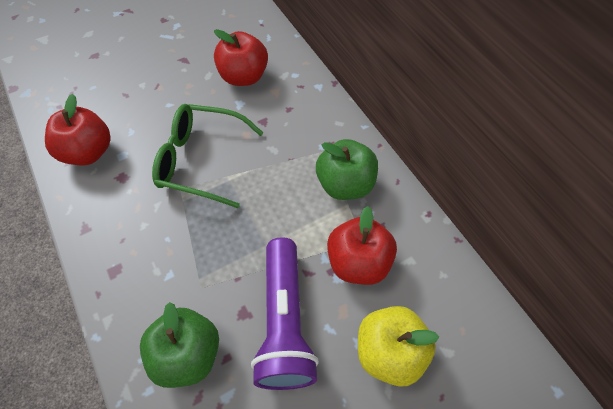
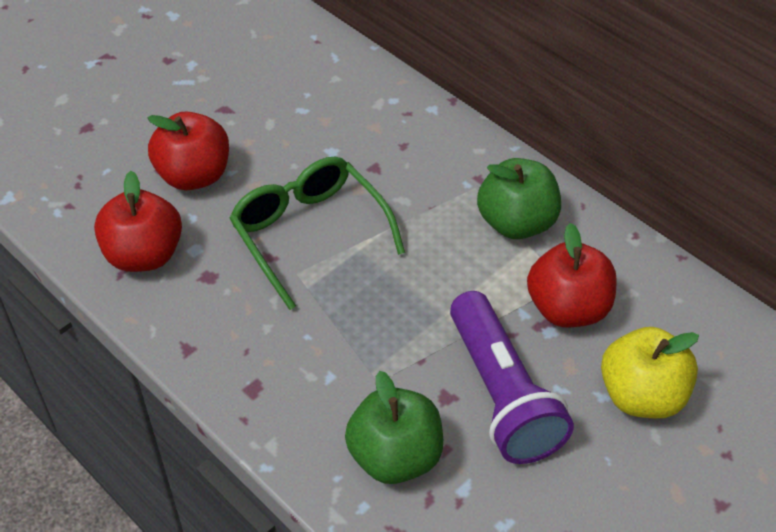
camera: 15 degrees left, 10 degrees down
green glasses [152,104,264,208] -> green glasses turned 60 degrees clockwise [229,157,405,310]
red apple [214,29,268,86] -> red apple moved to [148,111,229,190]

